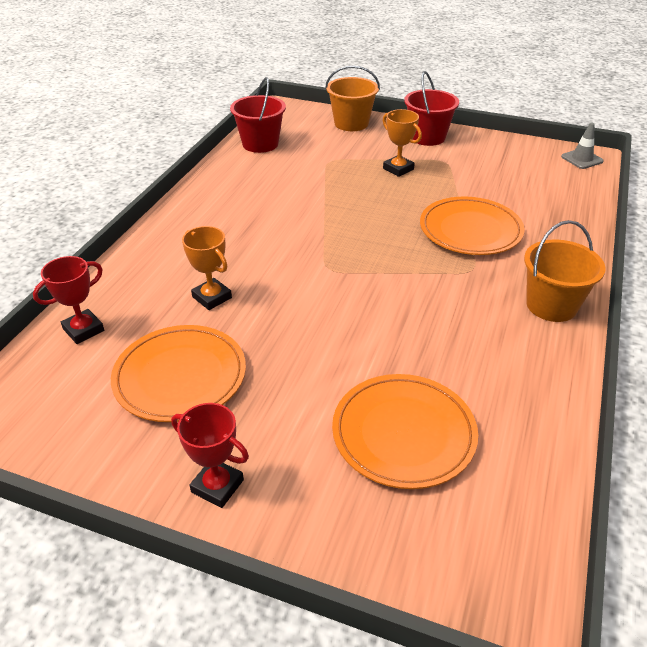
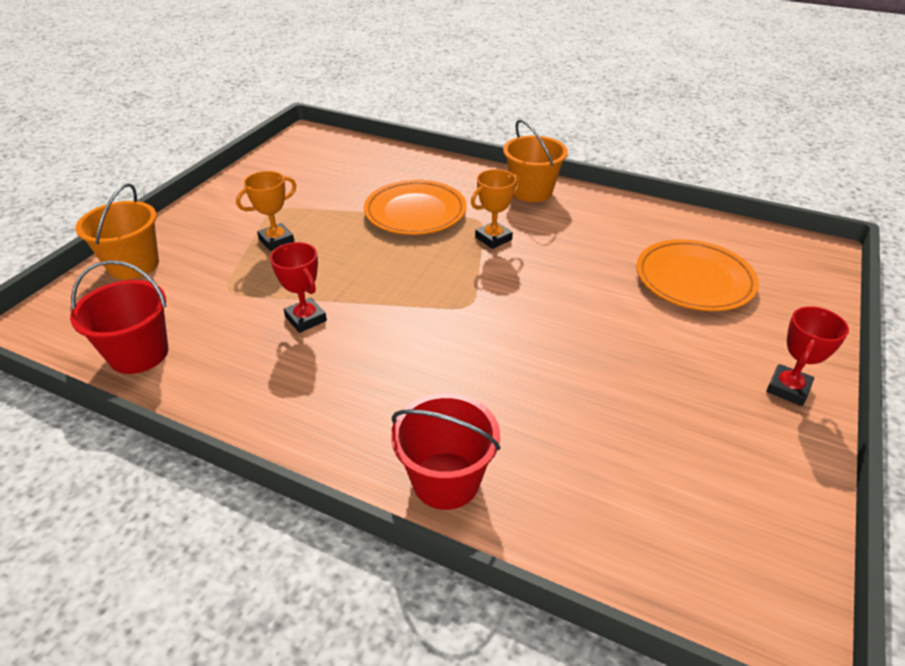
camera: 85 degrees left, 0 degrees up
red trophy [33,256,104,344] -> red trophy moved to [270,242,327,333]
orange plate [111,325,246,422] -> none
orange trophy [182,226,232,310] -> orange trophy moved to [471,169,520,249]
red bucket [404,71,459,146] -> red bucket moved to [391,393,501,510]
grey traffic cone [561,123,604,169] -> none

